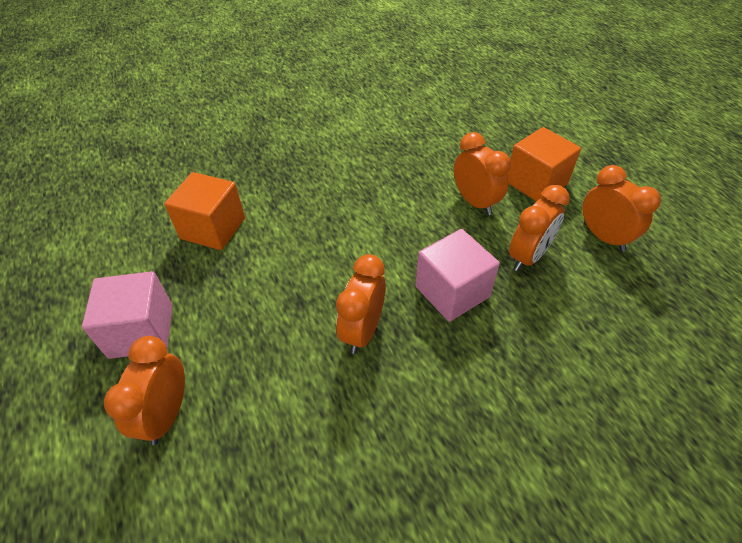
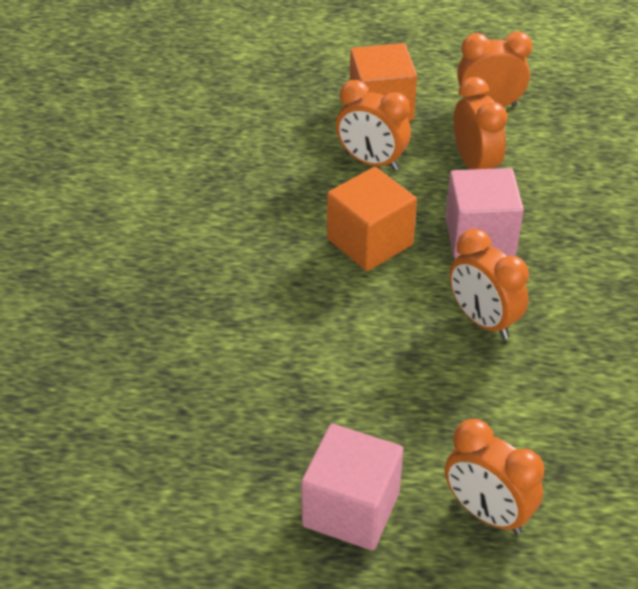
camera: 60 degrees left, 5 degrees down
orange cube [164,172,245,250] -> orange cube moved to [327,167,417,271]
orange clock [454,132,511,215] -> orange clock turned 150 degrees counterclockwise [336,80,411,171]

